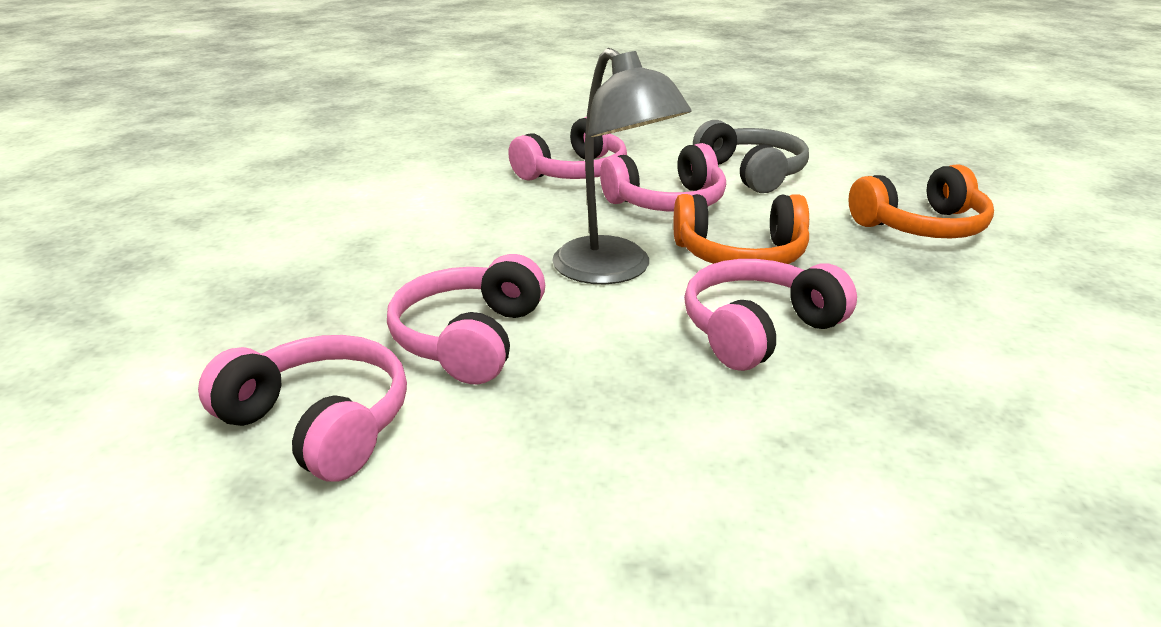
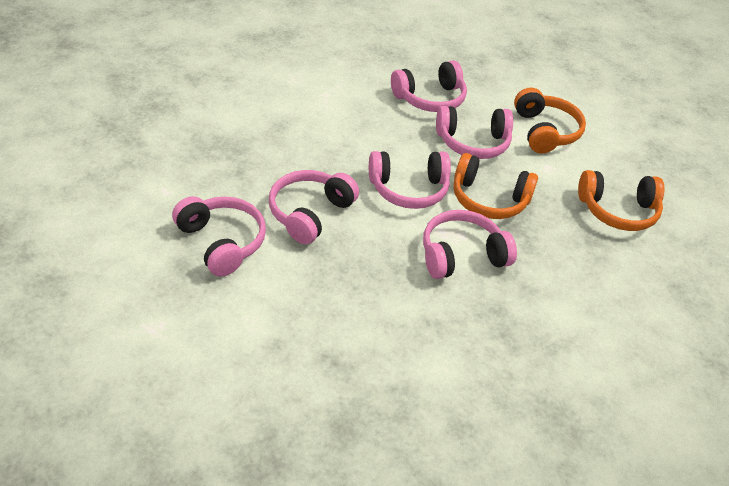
camera: 15 degrees right, 15 degrees up
grey lamp [552,48,692,284] -> pink headphones [369,151,451,209]
grey headphones [693,120,809,193] -> orange headphones [514,88,586,153]

